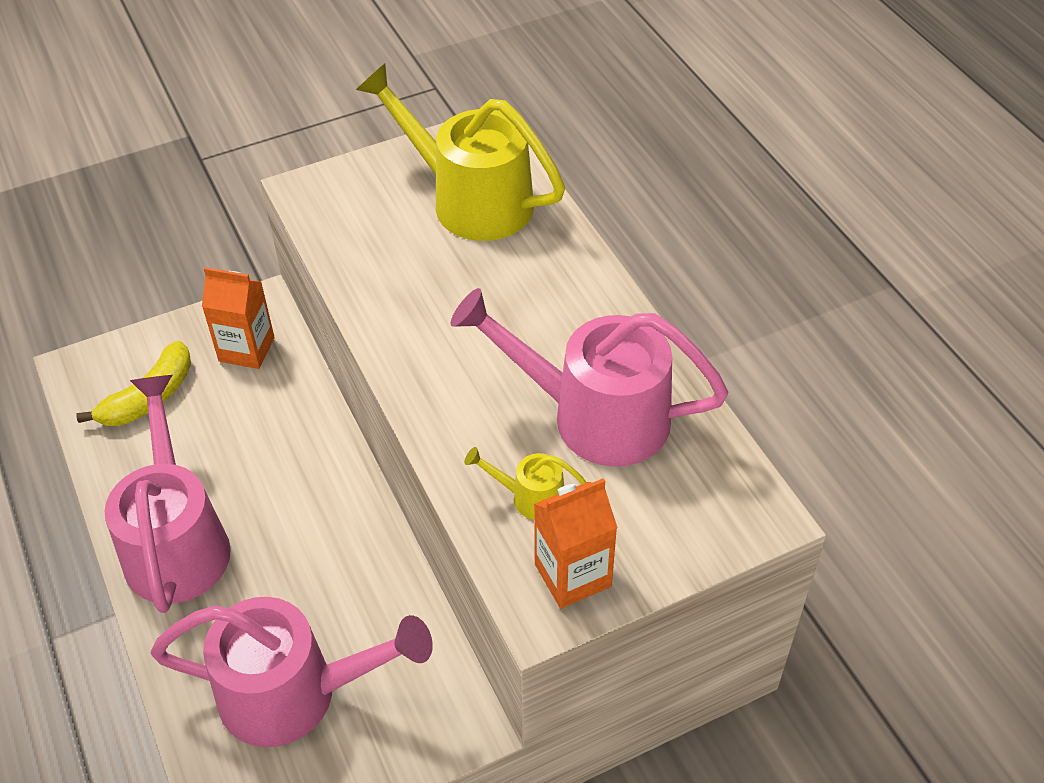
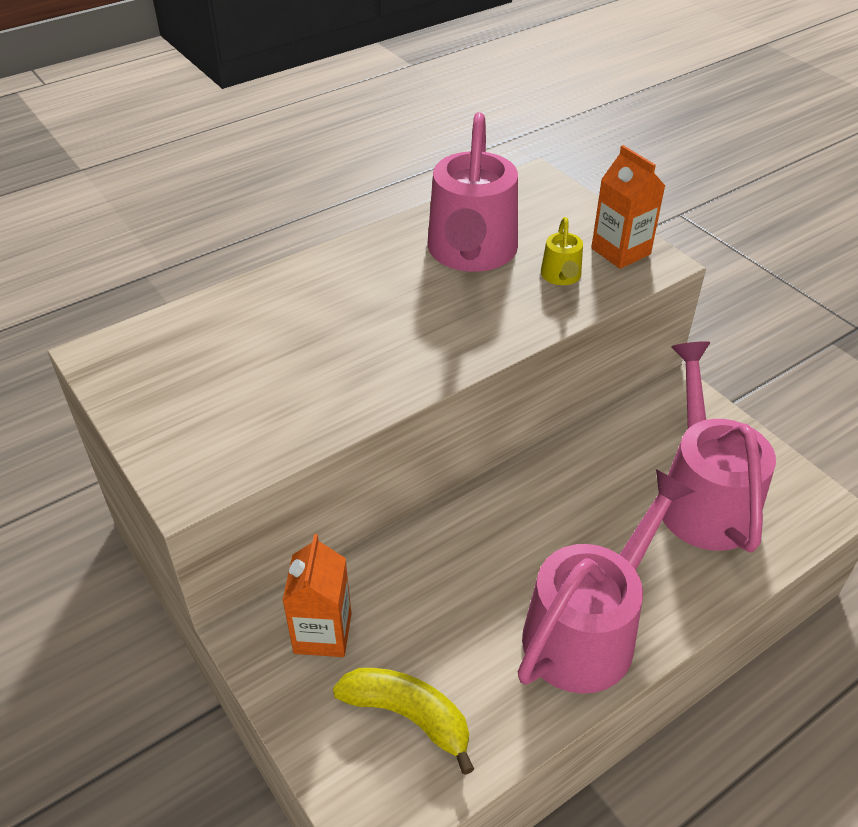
camera: 100 degrees left, 5 degrees down
pink watering can [104,375,231,613] -> pink watering can turned 150 degrees clockwise [518,469,695,694]
yellow watering can [356,64,565,241] -> none

